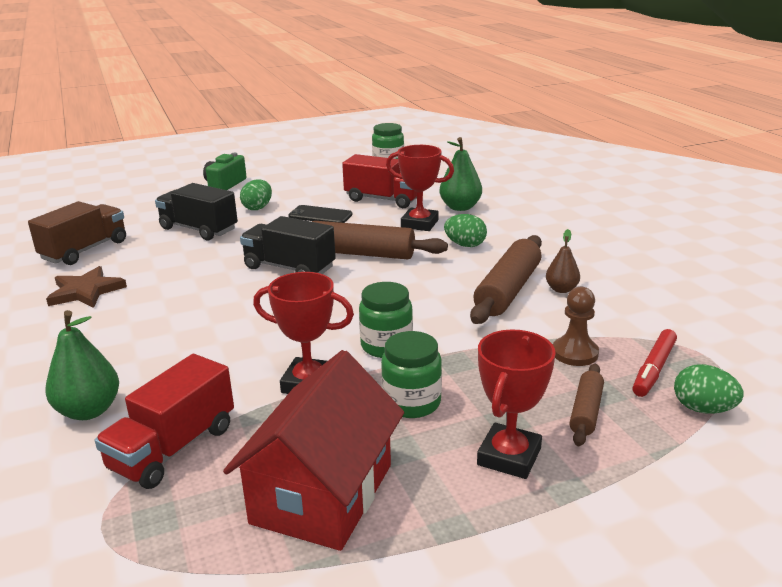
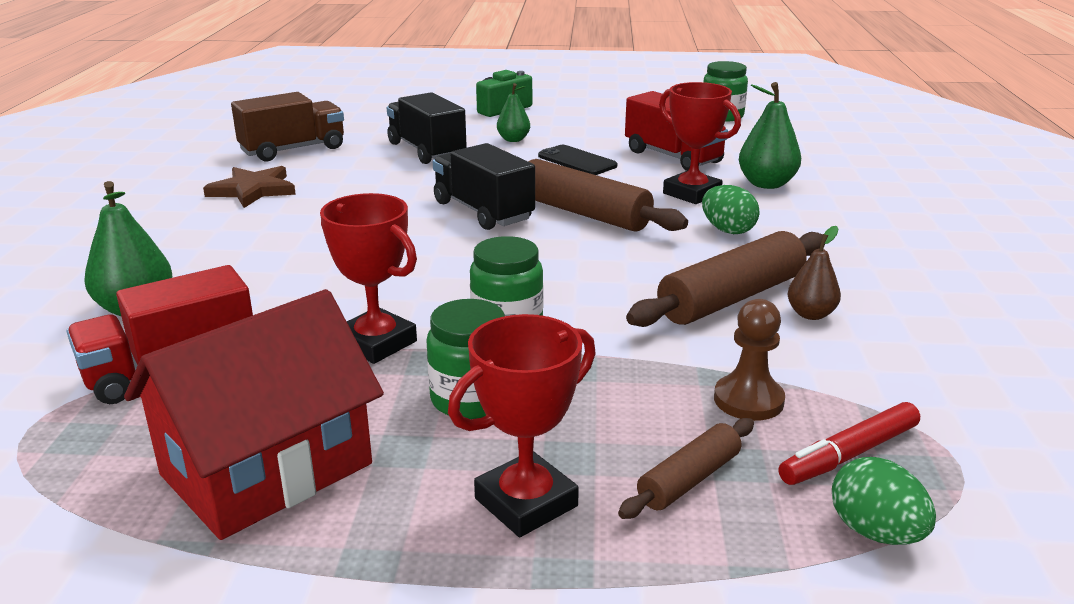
camera: 25 degrees right, 0 degrees up
green egg [240,179,272,210] -> green pear [497,83,530,142]

